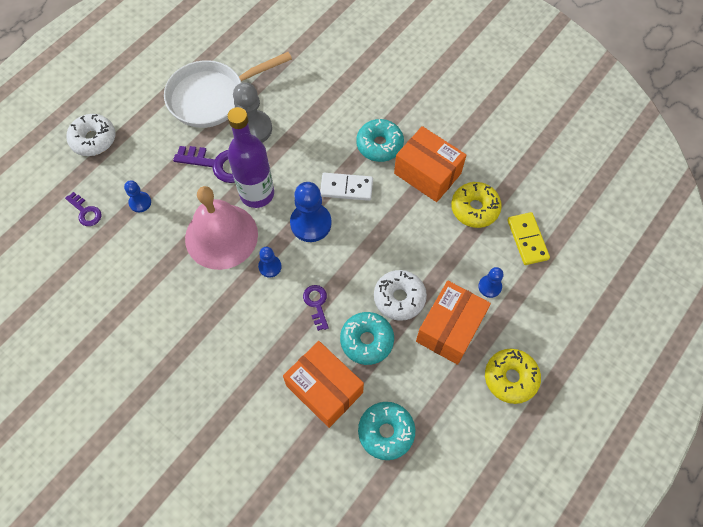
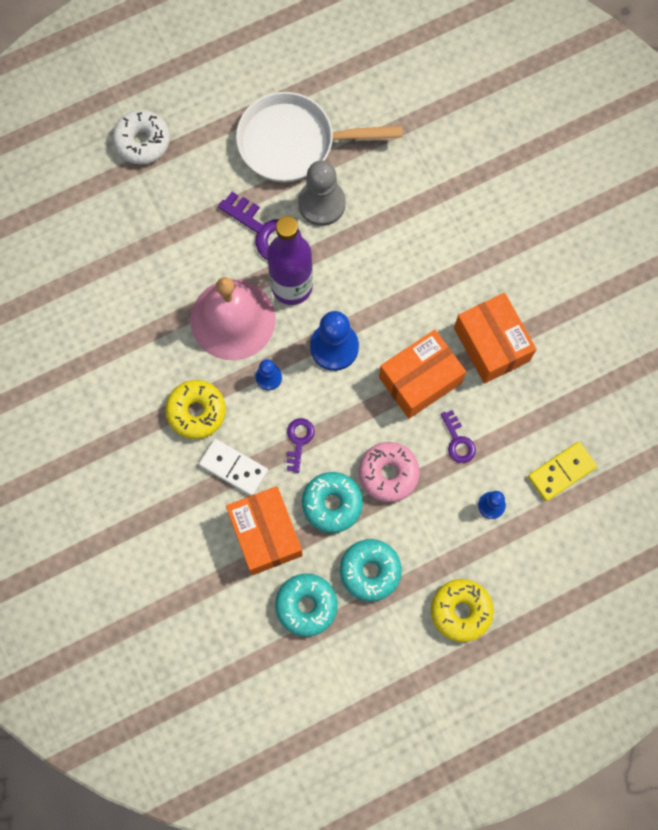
camera: 25 degrees right, 10 degrees up
purple key [65,192,101,226] -> purple key moved to [441,410,476,463]
blue pawn [124,180,151,212] -> none
white domino [320,173,373,201] -> white domino moved to [199,439,268,496]
turquoise donut [356,119,404,162] -> turquoise donut moved to [340,539,402,602]
white donut [374,270,427,321] -> pink donut [359,442,420,502]
orange box [416,281,491,365] -> orange box moved to [379,330,466,419]
yellow donut [451,182,502,228] -> yellow donut moved to [165,380,226,439]
yellow domino [507,212,550,265] -> yellow domino turned 45 degrees clockwise [528,442,597,501]

